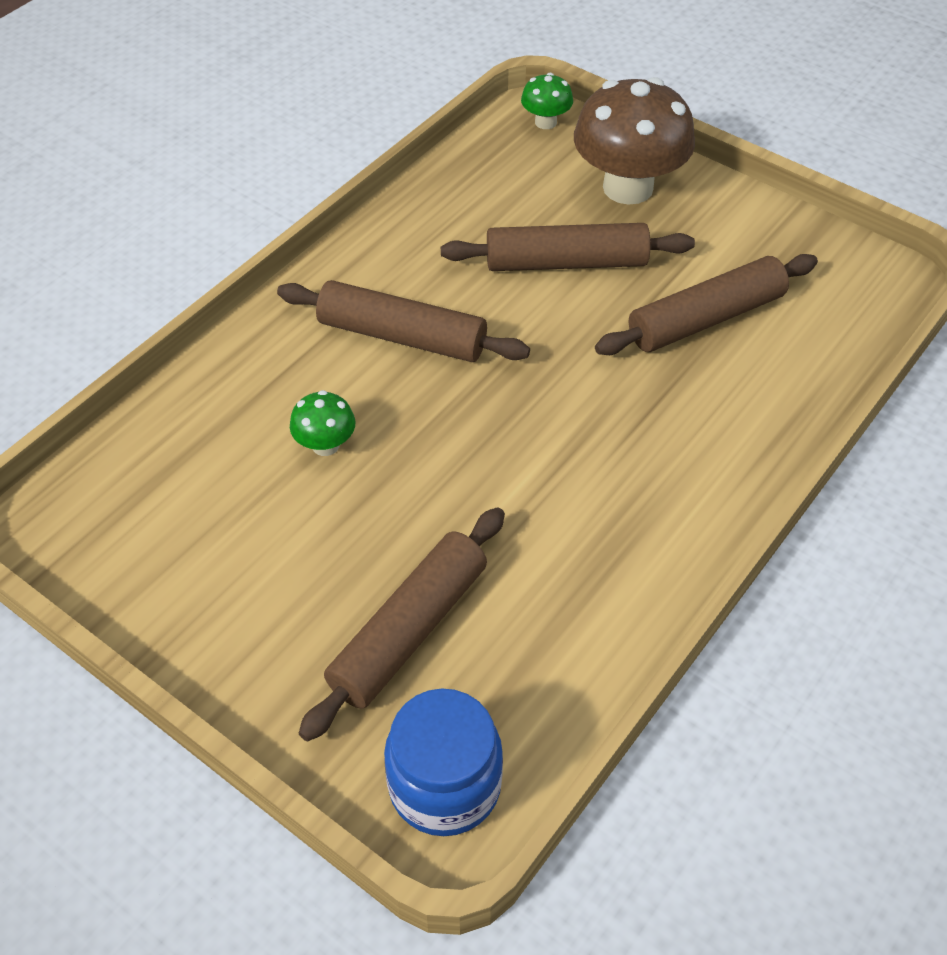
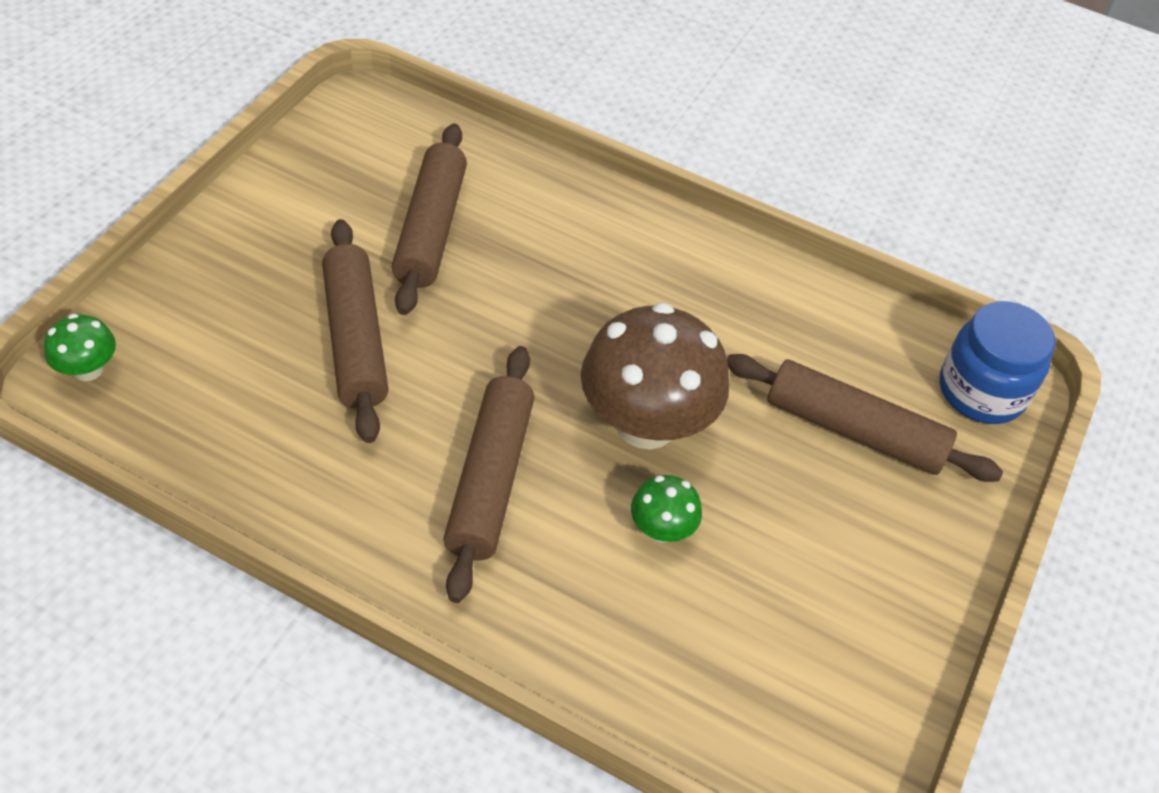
camera: 105 degrees left, 0 degrees up
brown mushroom [574,77,695,205] -> brown mushroom moved to [581,302,730,449]
brown rolling pin [595,254,818,355] -> brown rolling pin turned 45 degrees clockwise [391,123,467,315]

